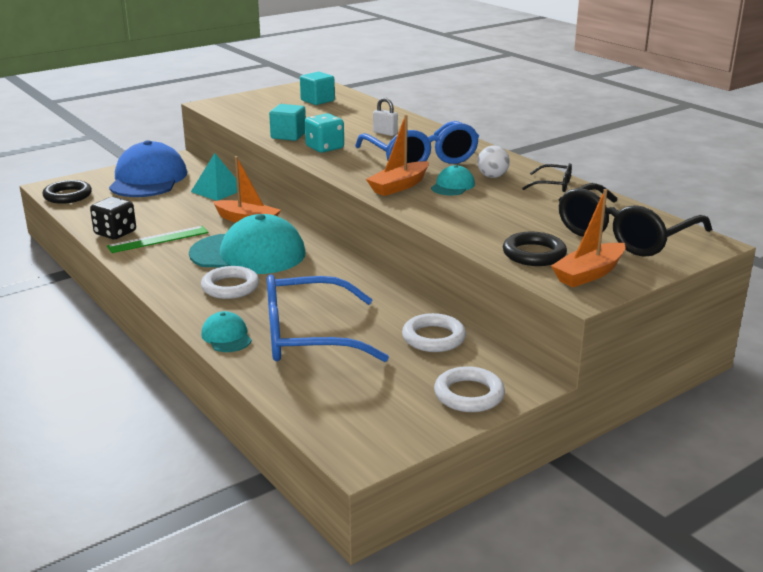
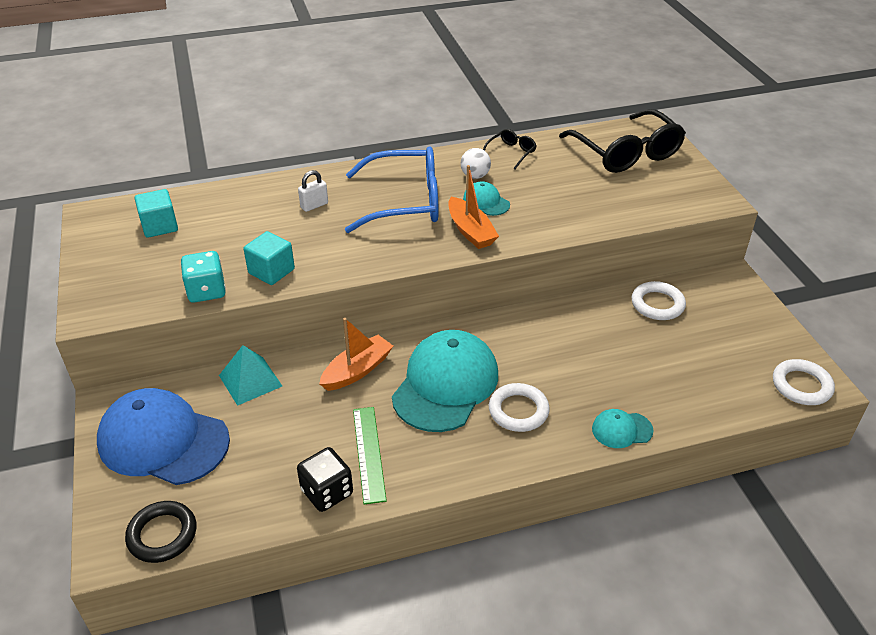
camera: 70 degrees left, 15 degrees up
blue glasses [267,274,389,362] -> none
turquoise dice [305,113,344,153] -> turquoise dice moved to [181,251,226,303]
white ring [434,366,505,412] -> white ring moved to [773,359,835,405]
black ring [503,232,567,266] -> none
orange boat [551,189,625,287] -> none

